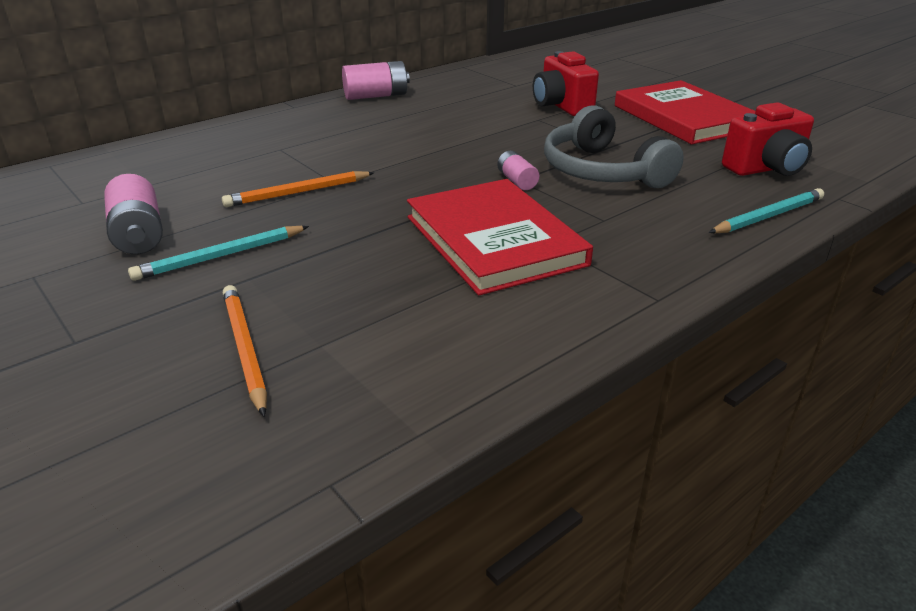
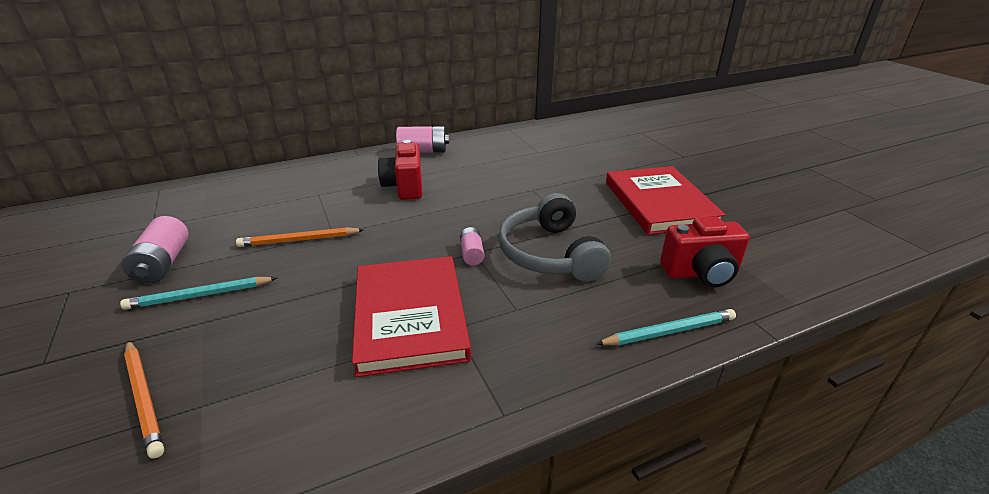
camera: 15 degrees right, 0 degrees up
orange pencil [223,285,267,417] -> orange pencil turned 150 degrees clockwise [124,340,164,459]
red camera [533,51,599,116] -> red camera moved to [378,140,422,200]

